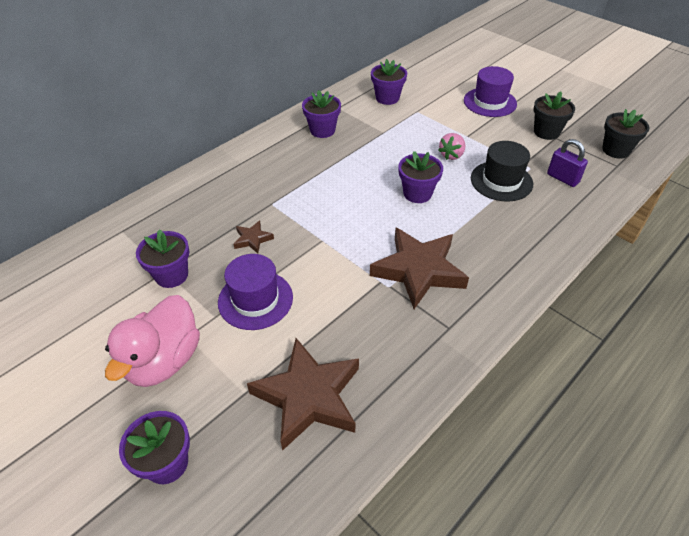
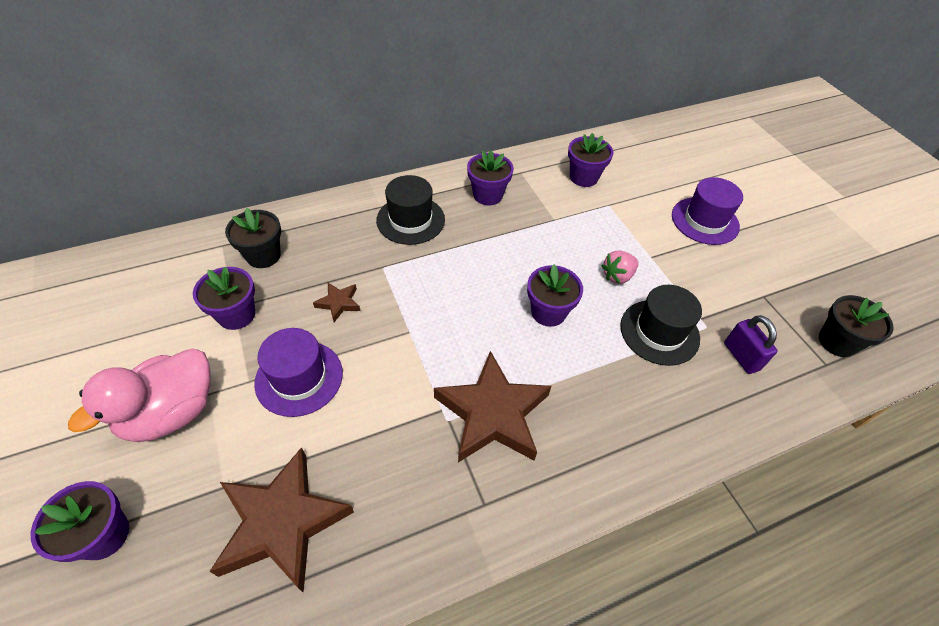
camera: 20 degrees right, 5 degrees up
black flower pot [533,91,575,140] -> black flower pot moved to [225,208,281,268]
none -> black hat [376,175,445,245]

